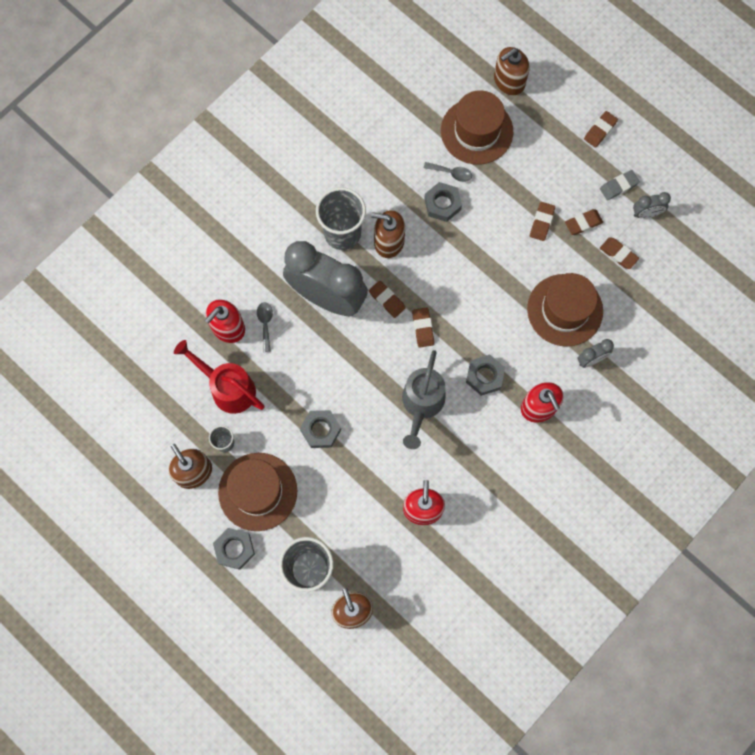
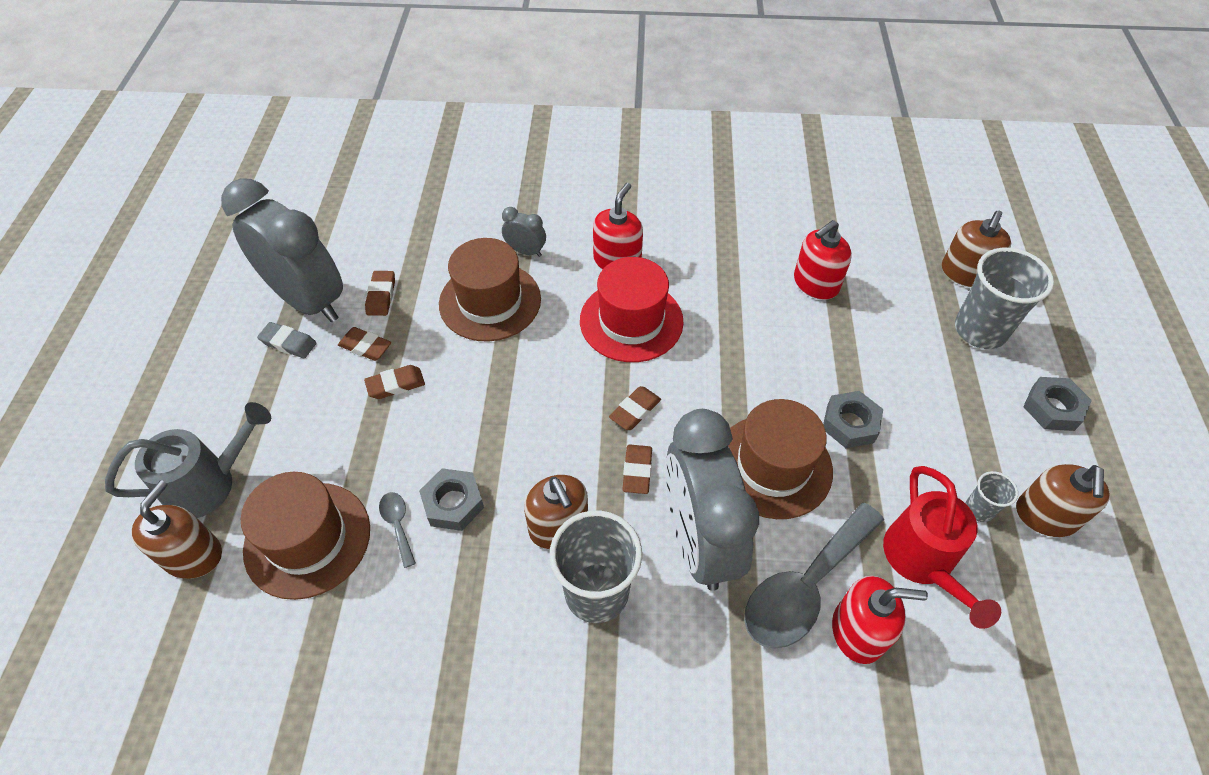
camera: 130 degrees left, 20 degrees down
brown hat [218,453,297,531] -> brown hat moved to [728,399,833,519]
grey spoon [257,302,273,352] -> grey spoon [744,503,884,649], size x2.30
grey watering can [402,350,445,449] -> grey watering can moved to [105,402,271,518]
grey nut [466,354,505,396] -> red hat [580,257,684,362]
brown soap dispenser [494,47,530,95] -> brown soap dispenser turned 90 degrees counterclockwise [131,480,222,579]
brown eraser [584,111,618,148] -> none
grey clock [633,192,671,218] -> grey clock [221,178,343,322], size x2.43

